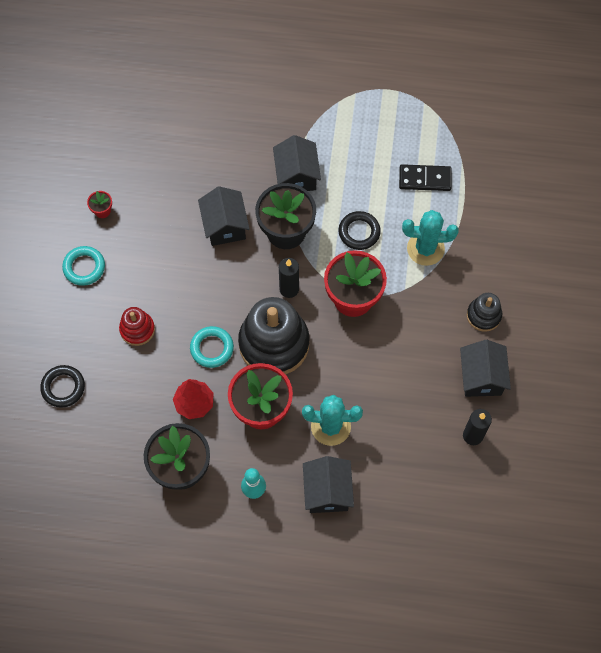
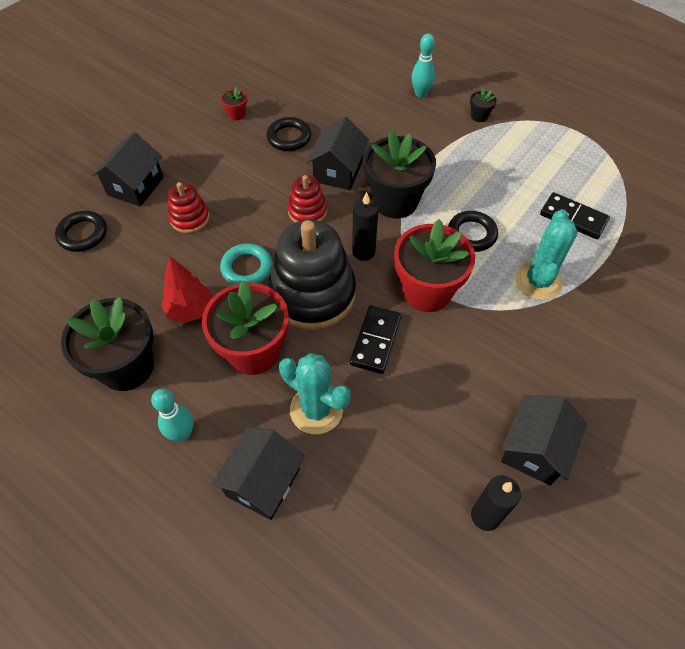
camera: 30 degrees right, 10 degrees down
turquoise ring [62,246,105,286] -> none
black house [273,135,321,191] -> black house moved to [92,132,164,207]
turquoise cactus [402,210,459,266] -> turquoise cactus turned 75 degrees clockwise [515,209,578,300]
black stacking toy [467,293,502,332] -> none
none -> black ring [267,117,311,151]
none -> red stacking toy [287,175,327,223]
none -> black domino [350,305,402,374]
none -> turquoise bowling pin [411,33,435,98]
none -> black flower pot [470,88,497,122]

